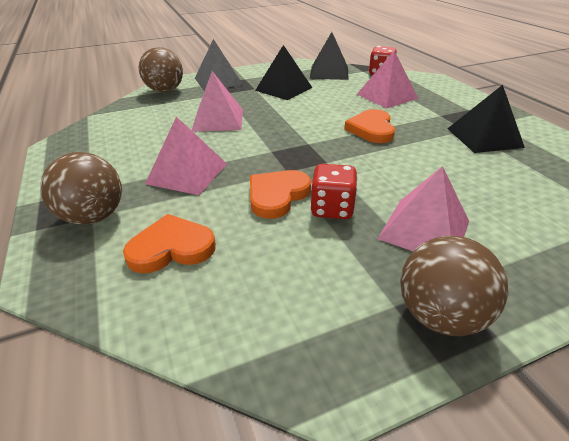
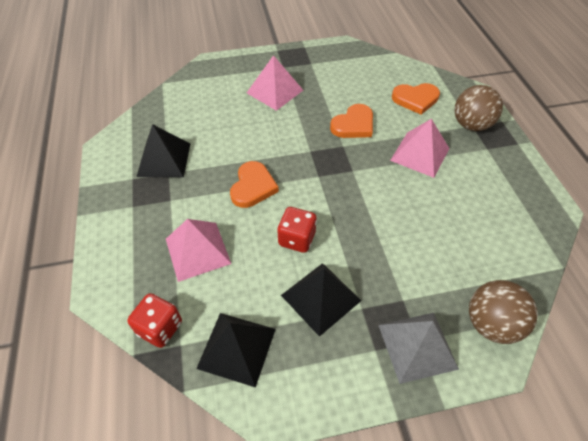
camera: 170 degrees left, 15 degrees up
pink pyramid [192,71,243,132] -> none
red dice [311,164,358,219] -> red dice moved to [277,207,317,253]
brown ball [400,236,508,336] -> none

